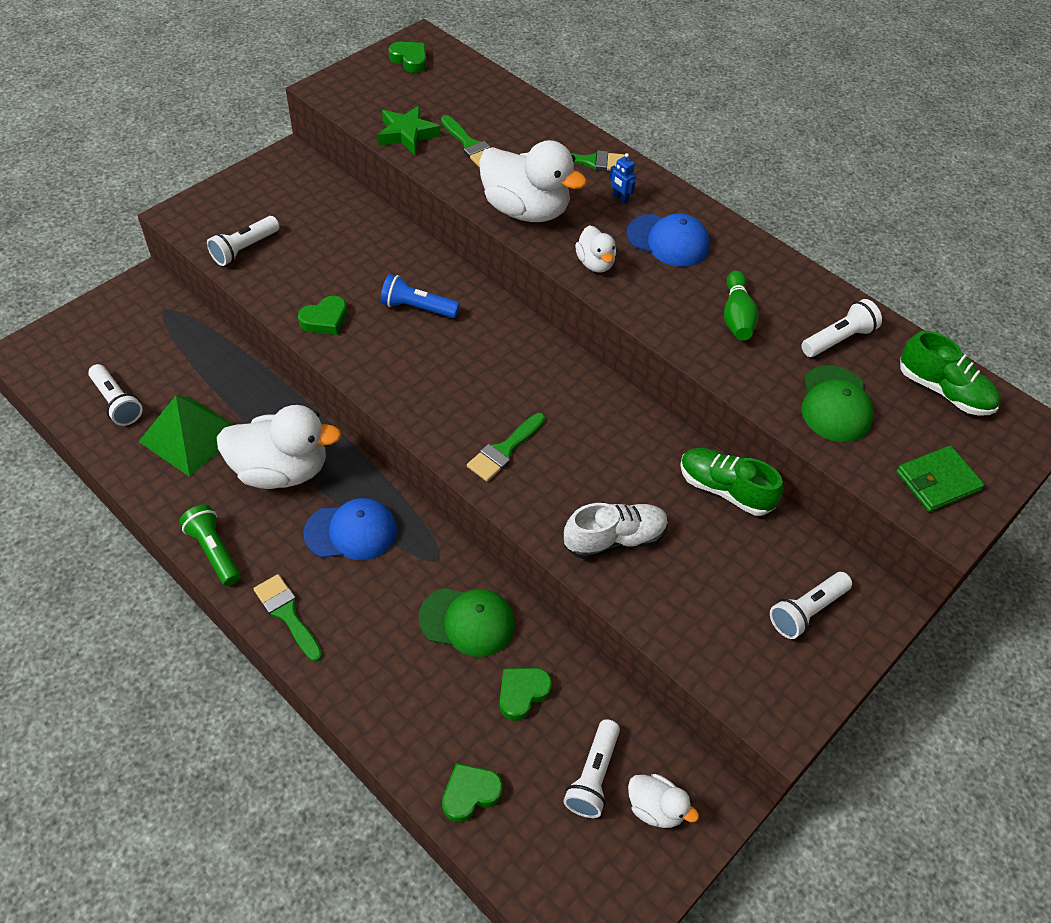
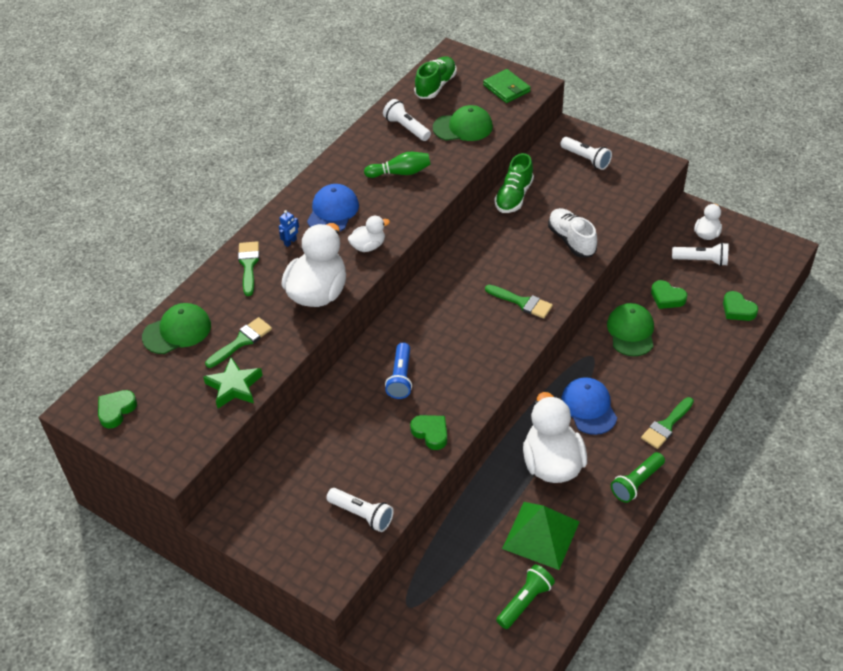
camera: 95 degrees left, 5 degrees down
white flashlight [88,364,143,426] -> green flashlight [496,564,555,629]
none -> green cap [142,303,211,354]

